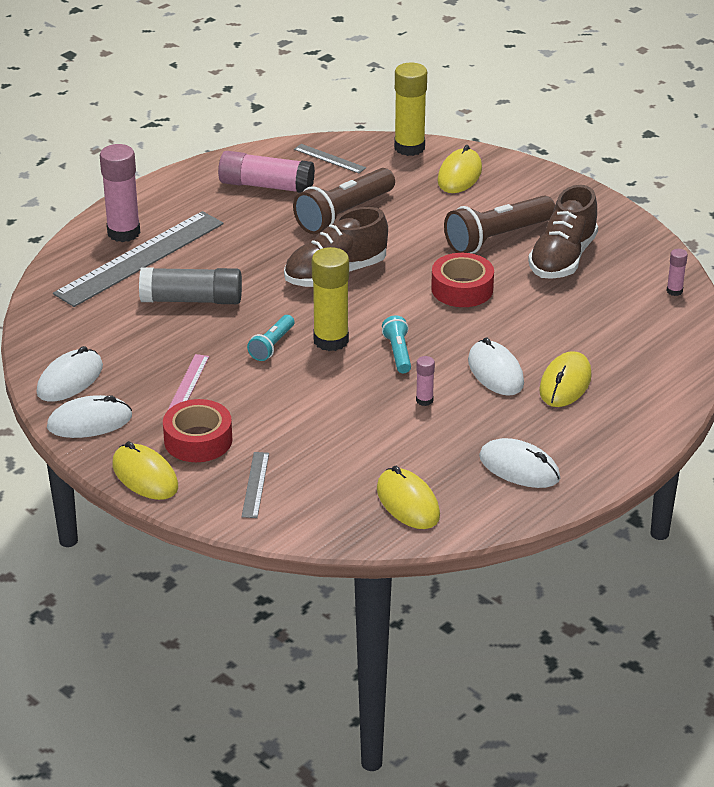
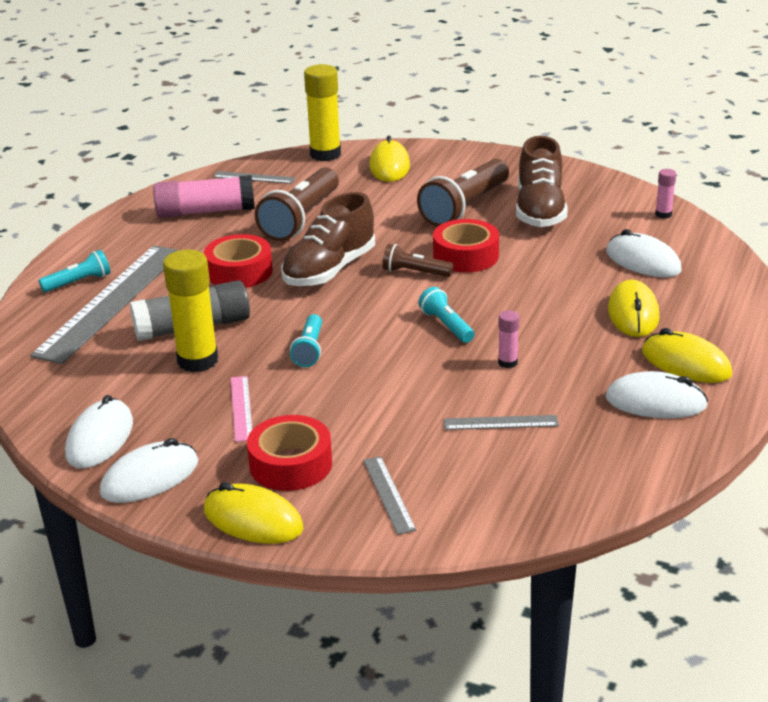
camera: 20 degrees left, 5 degrees down
pink glue stick [100,144,140,242] -> turquoise flashlight [39,250,110,292]
yellow glue stick [312,247,349,351] -> yellow glue stick moved to [163,250,218,372]
yellow mouse [377,466,440,529] -> yellow mouse moved to [642,328,733,383]
white mouse [468,337,524,396] -> white mouse moved to [606,229,682,278]
none -> red tape [204,234,273,288]
none -> brown flashlight [382,244,453,277]
none -> grey ruler [444,415,559,430]

